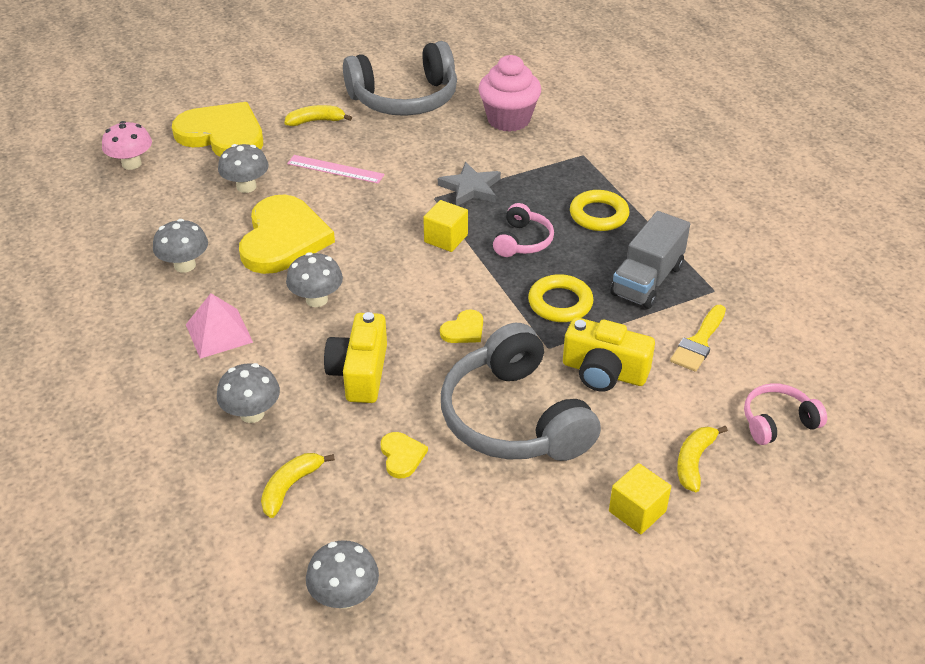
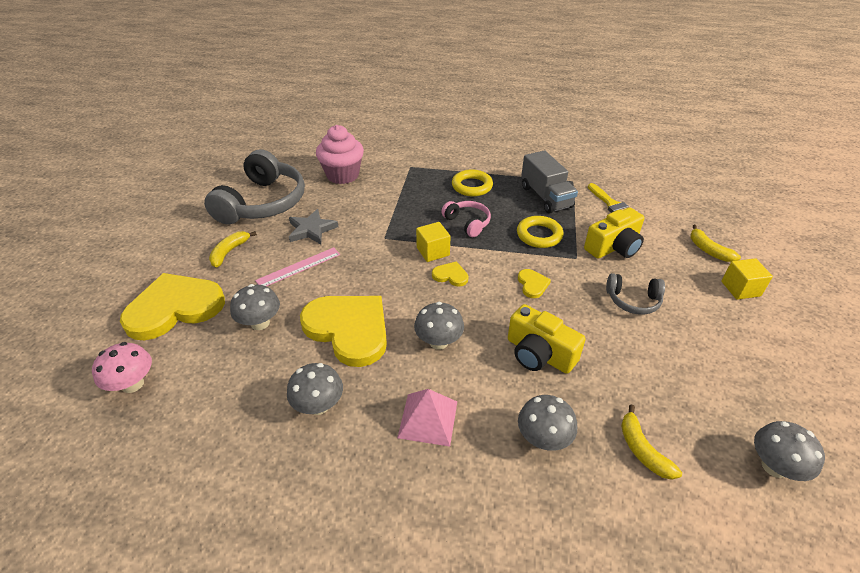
camera: 55 degrees left, 0 degrees up
yellow heart [381,432,428,479] -> yellow heart moved to [432,261,468,287]
grey star [438,162,501,206] -> grey star moved to [289,209,338,244]
grey headphones [441,323,601,461] -> grey headphones [606,273,665,315], size x0.49
pink headphones [744,383,827,445] -> none

